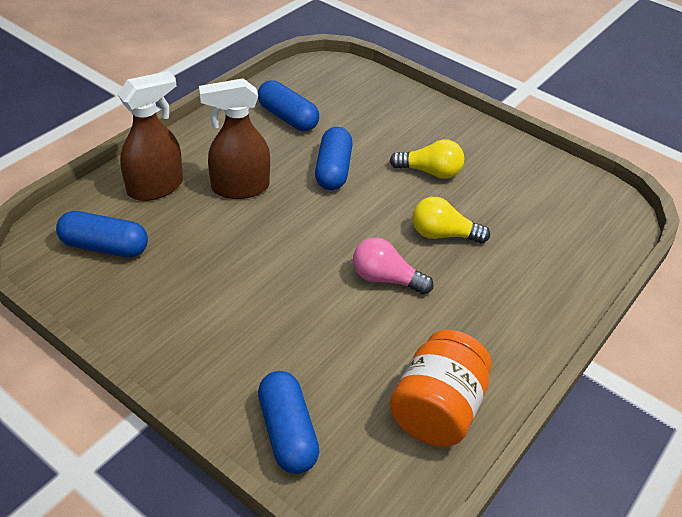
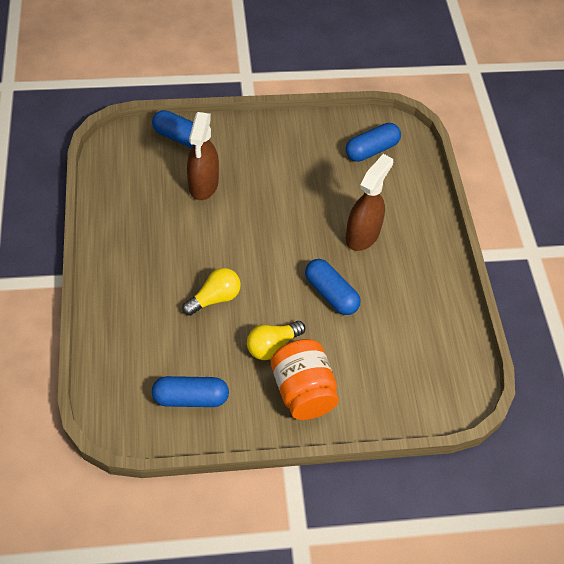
camera: 135 degrees right, 10 degrees up
brown spray bottle [117,71,183,201] -> brown spray bottle moved to [187,112,219,200]
blue capsule [258,80,319,131] -> blue capsule moved to [152,376,229,407]
pink light bulb [353,237,434,294] -> none
orange jar [390,330,492,447] -> orange jar moved to [271,339,339,420]

